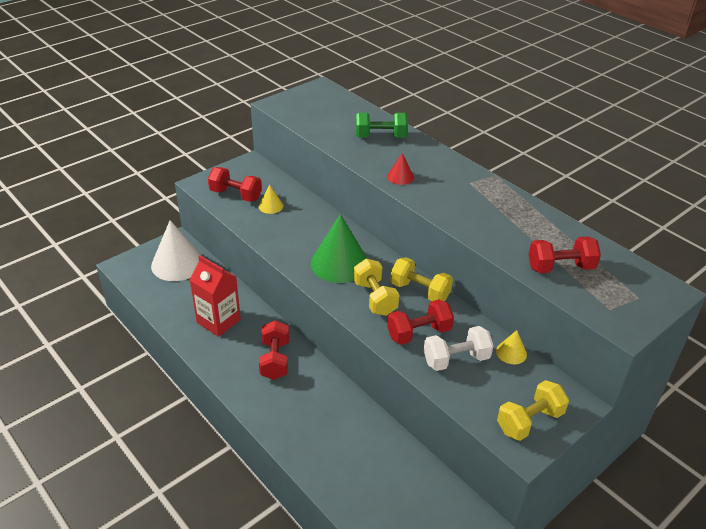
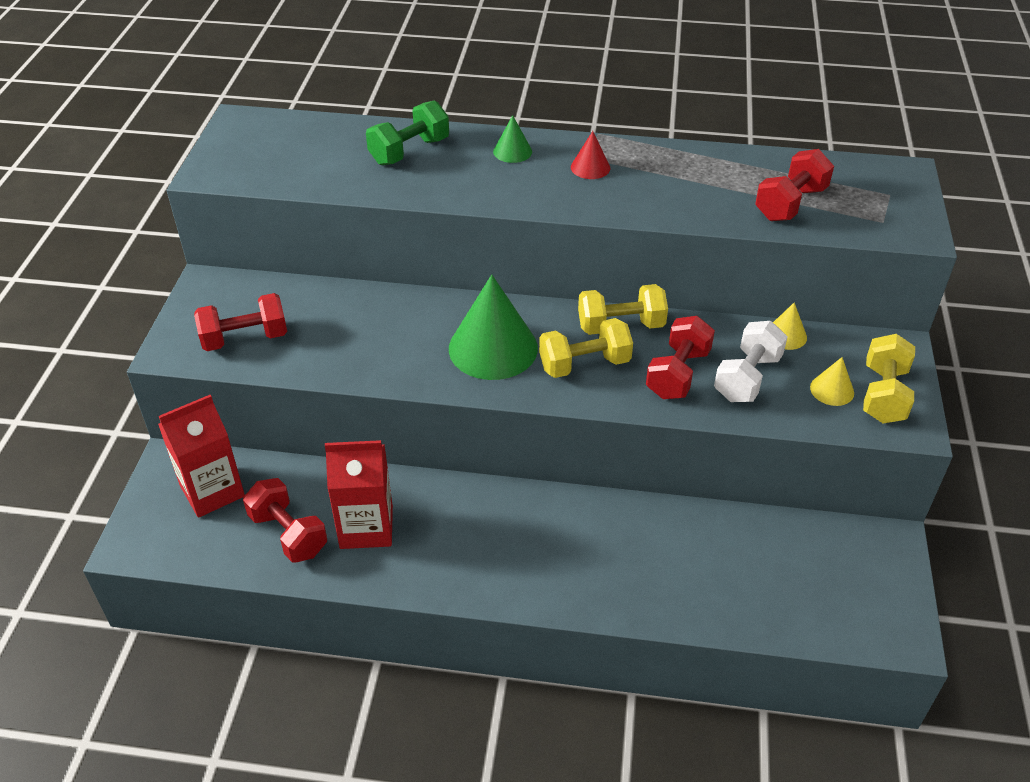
camera: 40 degrees left, 5 degrees up
white cone [151,220,202,281] -> red carton [158,395,245,518]
yellow cone [259,185,283,214] -> yellow cone moved to [810,357,854,406]
red dumbbell [259,320,289,380] -> red dumbbell moved to [243,478,327,563]
yellow dumbbell [353,259,399,316] -> yellow dumbbell turned 45 degrees counterclockwise [539,318,633,378]
red cone [387,153,414,185] -> red cone moved to [571,131,610,179]
none -> green cone [493,115,532,163]

